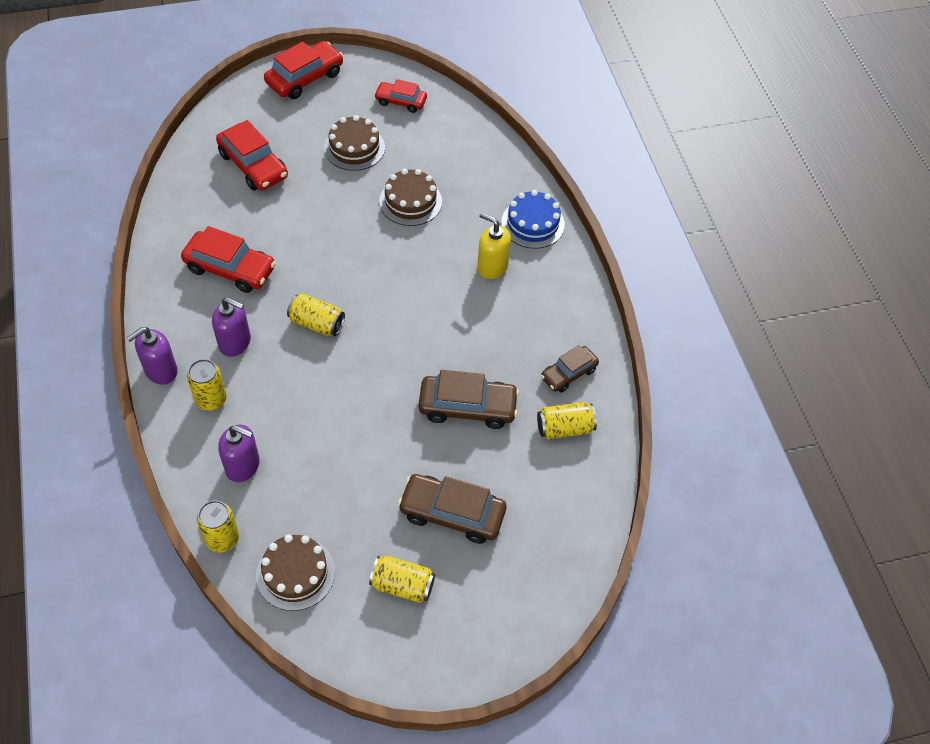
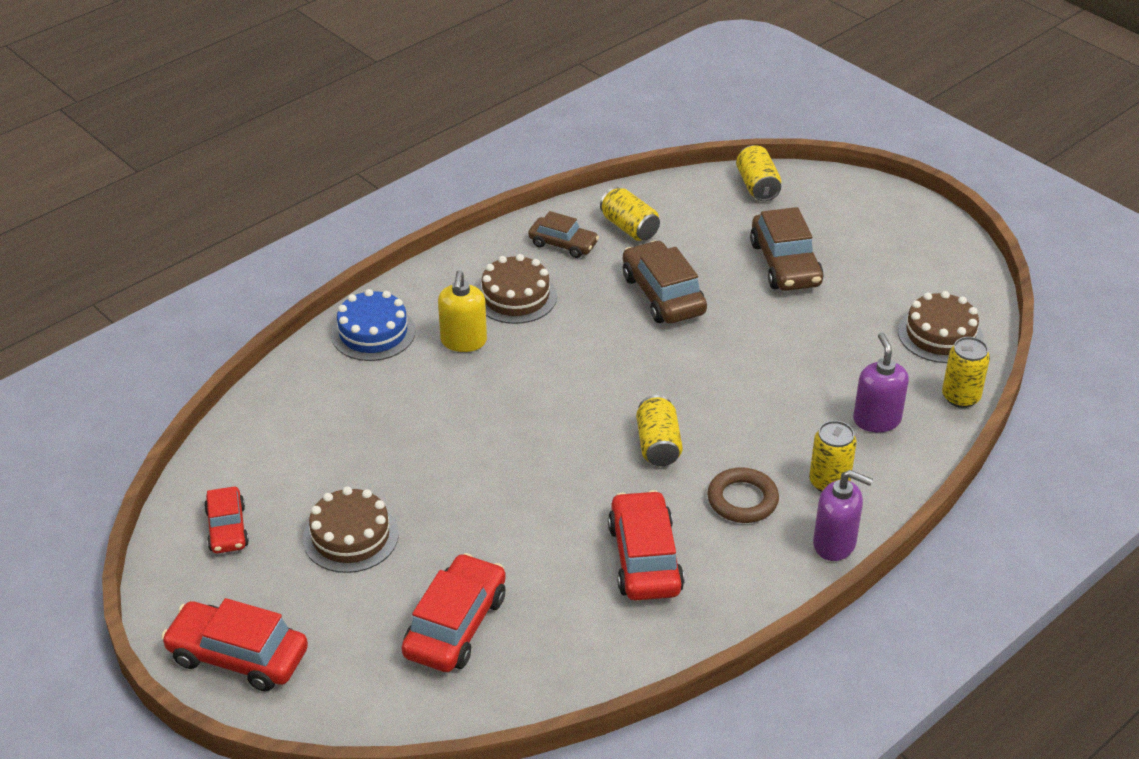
camera: 115 degrees left, 15 degrees down
purple soap dispenser [212,297,251,357] -> brown ring [707,467,779,523]
yellow can [369,556,435,603] -> yellow can moved to [736,145,781,201]
brown cake [379,169,442,226] -> brown cake moved to [478,254,557,324]

